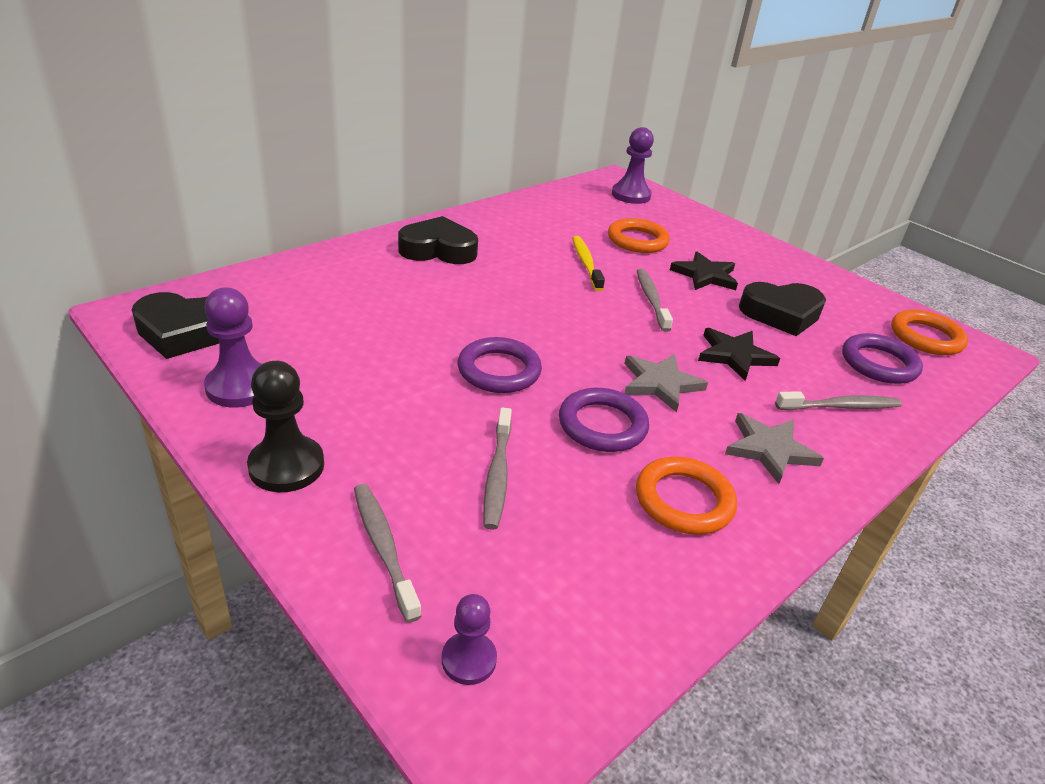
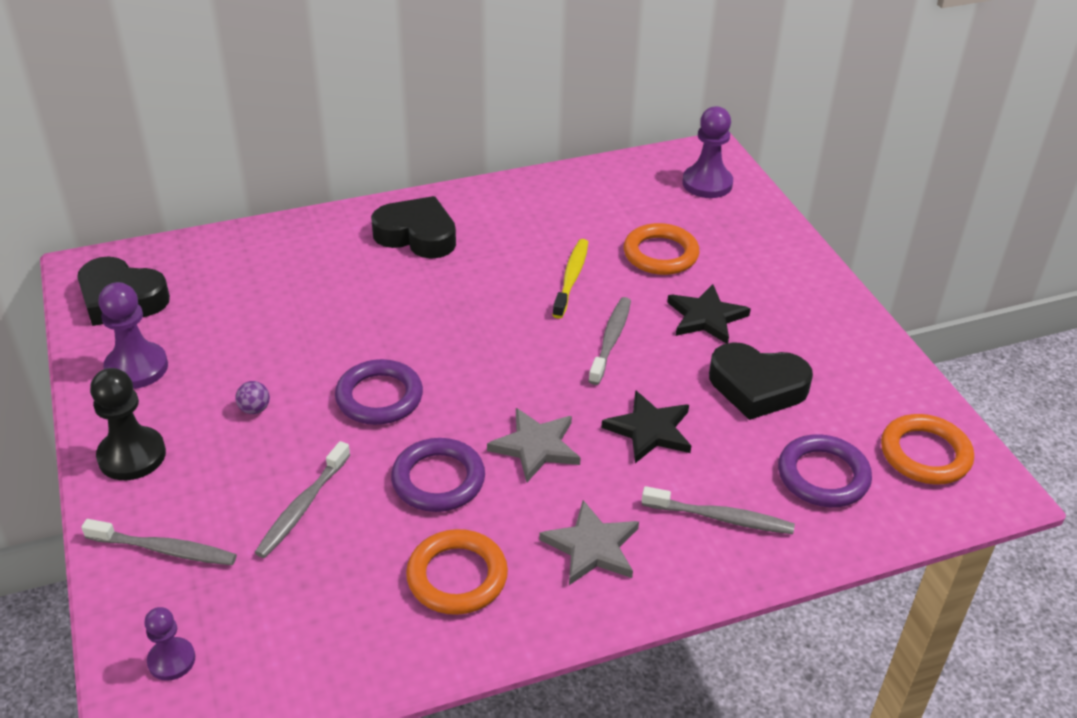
camera: 25 degrees right, 5 degrees up
grey toothbrush [354,484,422,623] -> grey toothbrush turned 105 degrees clockwise [81,519,237,565]
none -> purple ball [235,381,270,414]

